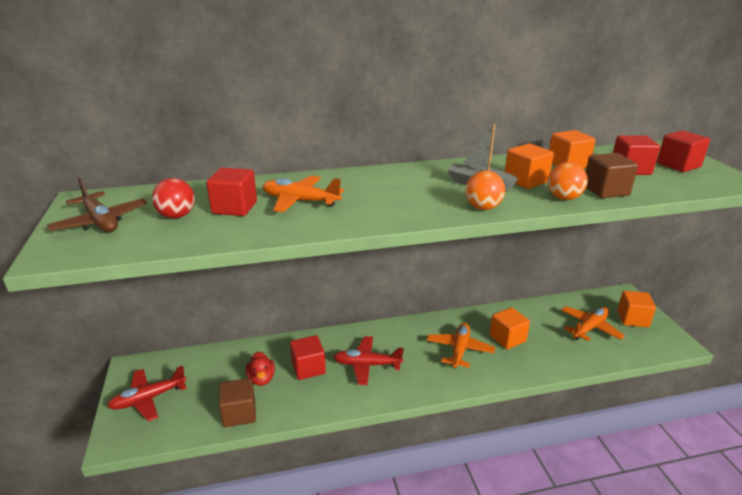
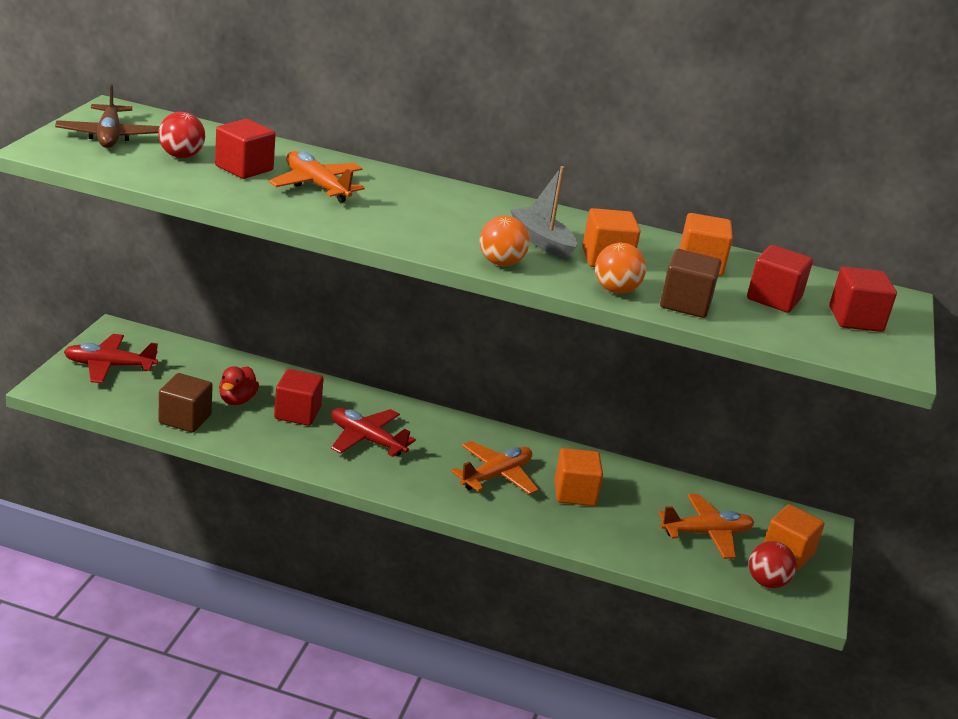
camera: 25 degrees right, 0 degrees up
none -> red ball [749,541,796,588]

